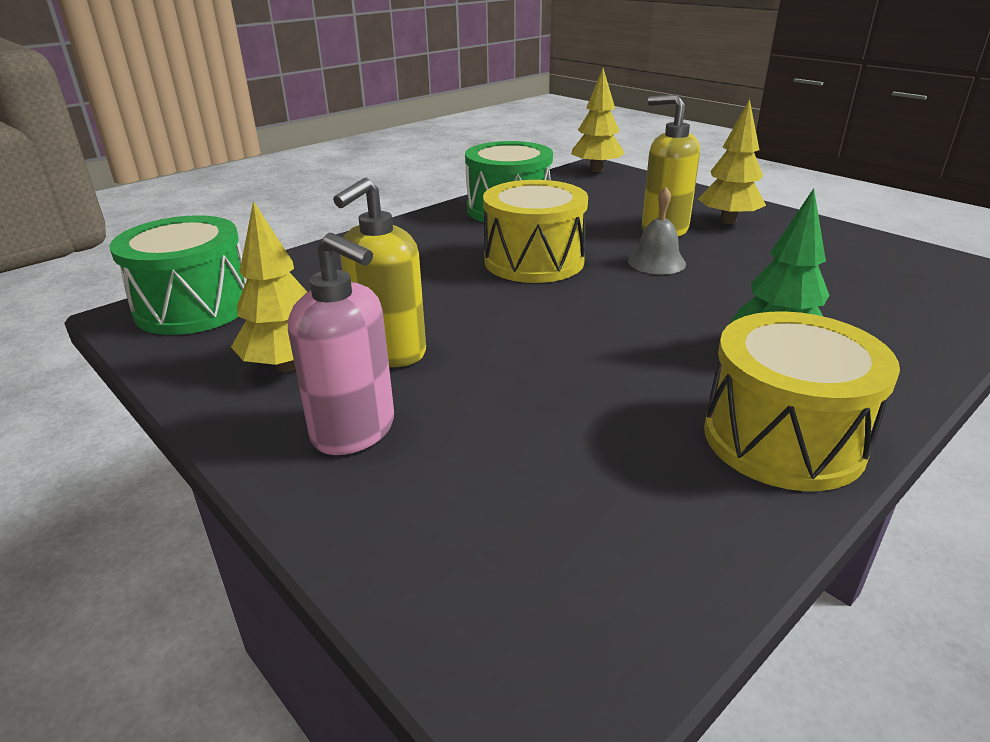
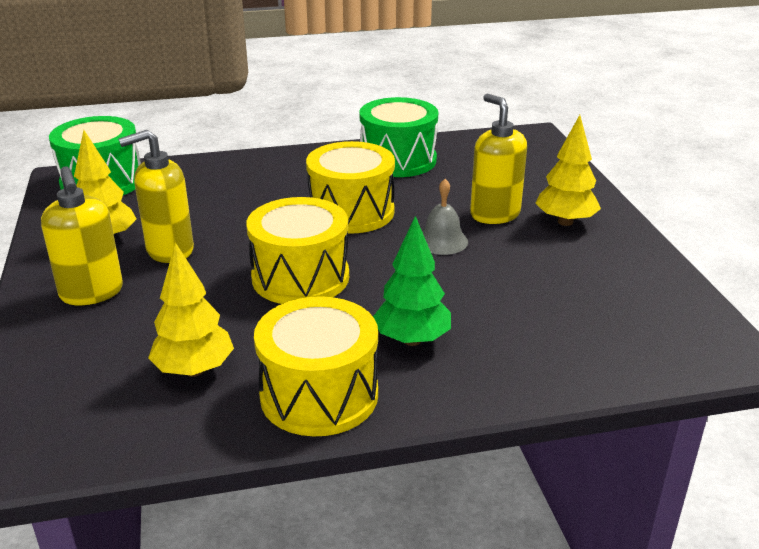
camera: 30 degrees right, 0 degrees up
pink soap dispenser [288,233,394,455] -> yellow soap dispenser [41,166,123,305]
yellow tree [571,68,625,172] -> yellow tree moved to [148,242,234,377]
none -> yellow drum [246,197,349,304]

